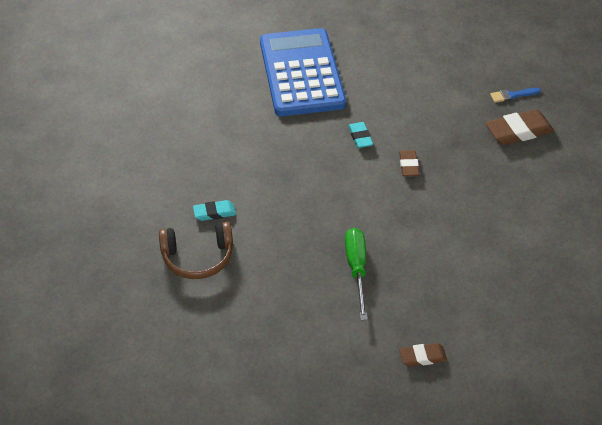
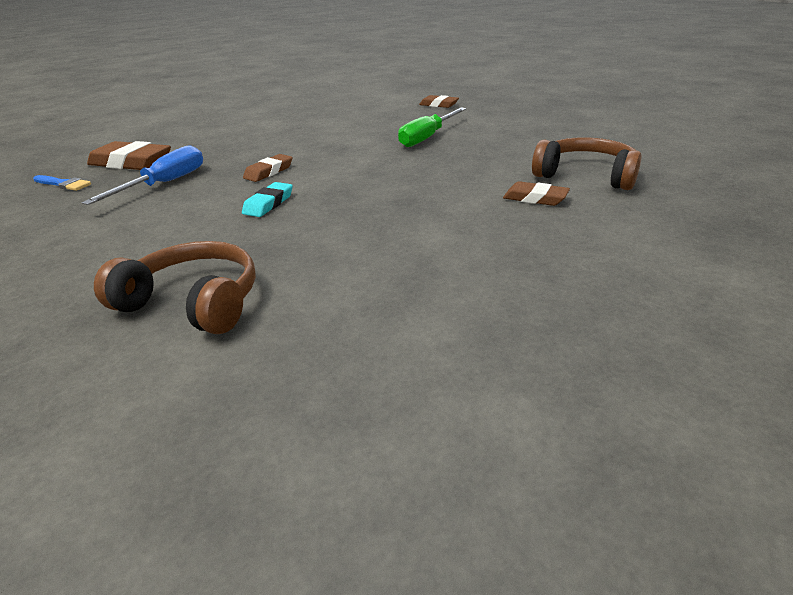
camera: 140 degrees left, 15 degrees down
turquoise eraser [193,200,236,221] -> brown eraser [503,181,570,206]
blue calculator [260,28,346,116] -> brown headphones [94,241,256,334]
none -> blue screwdriver [82,145,203,205]

